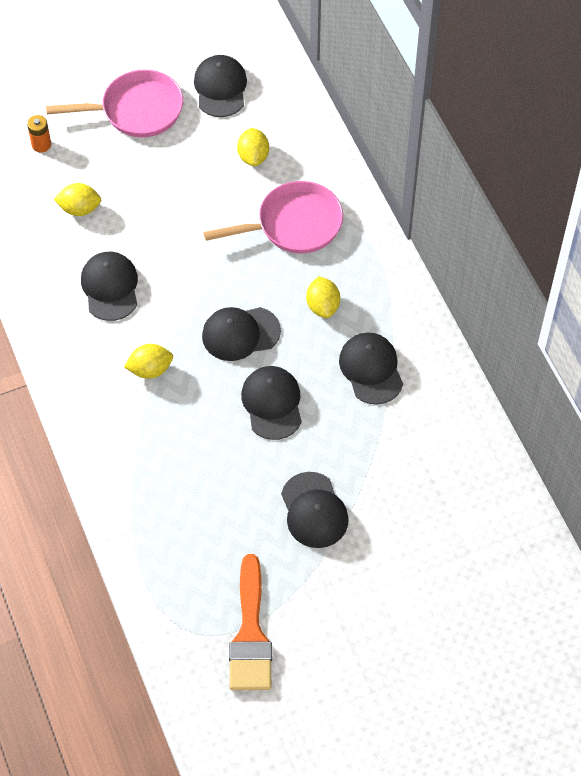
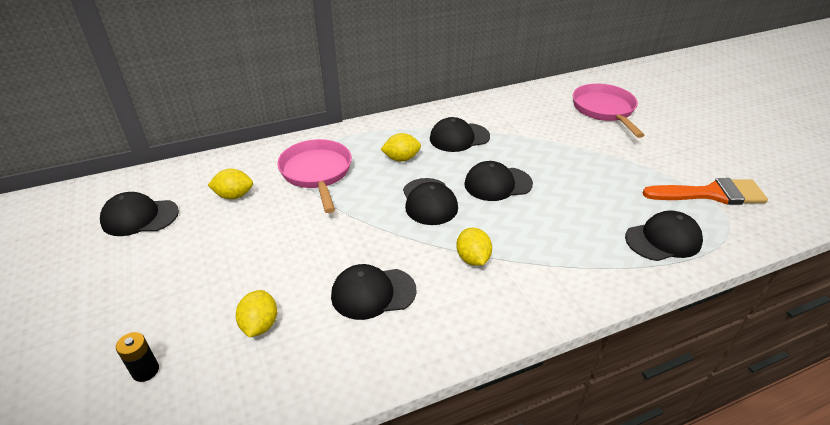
camera: 90 degrees left, 20 degrees down
orange battery [27,115,51,153] -> black battery [116,332,159,382]
pink pan [46,70,183,137] -> pink pan moved to [573,84,644,138]
black cap [281,472,349,548] -> black cap moved to [625,211,703,261]

